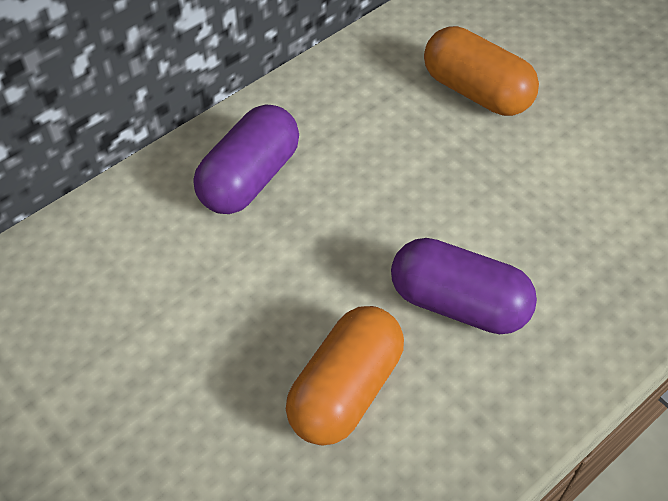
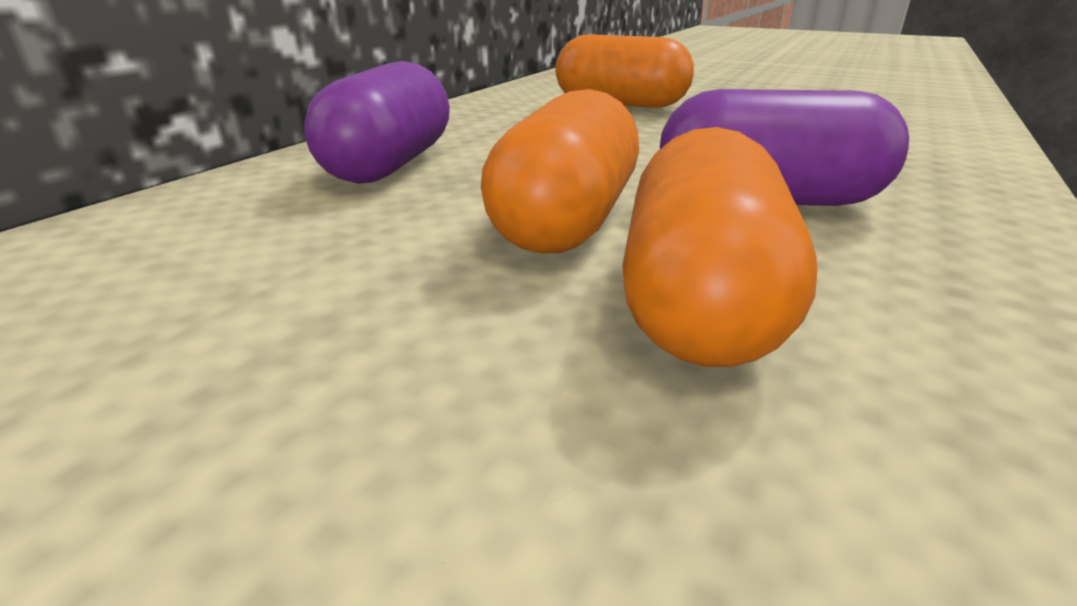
camera: 20 degrees left, 25 degrees down
none -> orange capsule [481,89,639,253]

